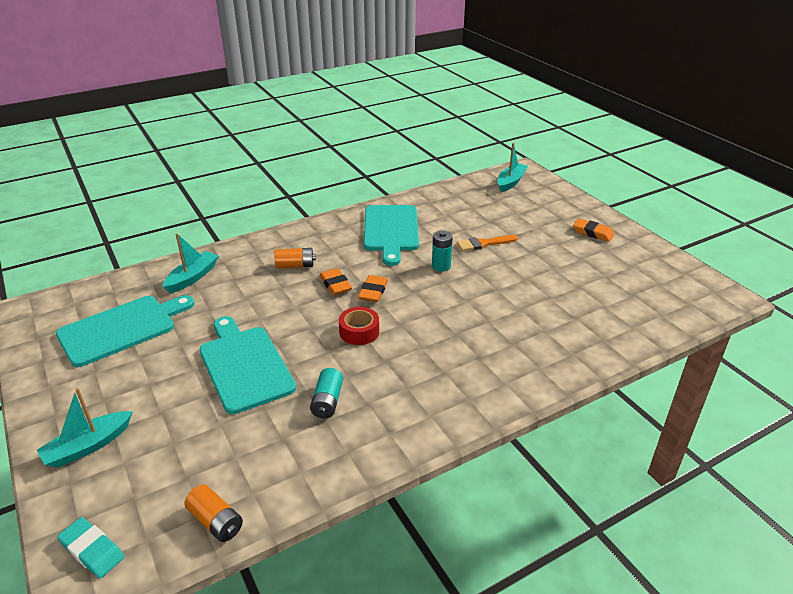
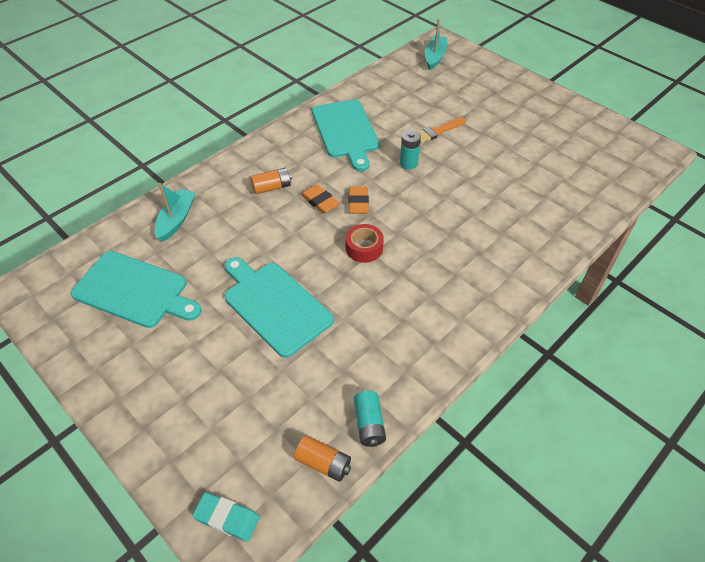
camera: 15 degrees left, 15 degrees up
turquoise boat [37,388,133,468] -> none
turquoise cutting board [56,295,195,367] -> turquoise cutting board turned 75 degrees clockwise [71,251,202,328]
turquoise battery [310,368,343,418] -> turquoise battery moved to [354,391,386,447]
orange eraser [573,218,615,242] -> none

